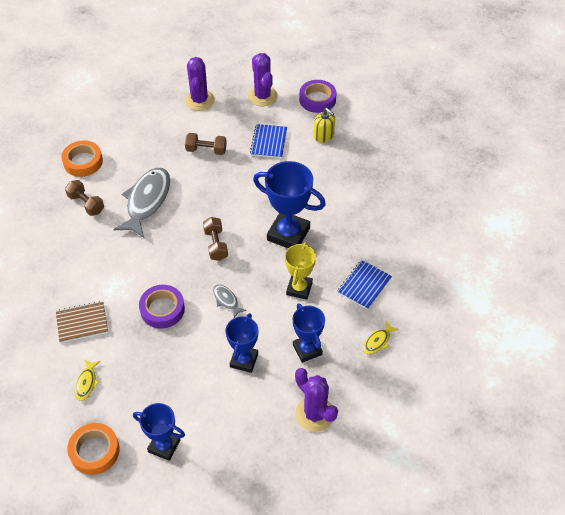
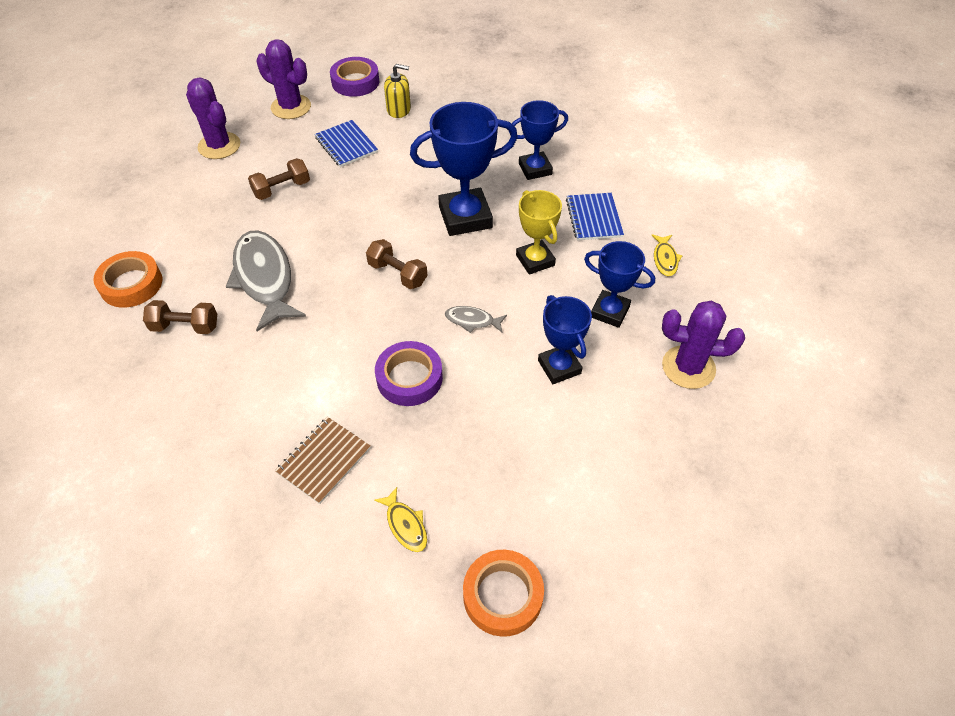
camera: 40 degrees left, 0 degrees up
blue trophy [133,403,185,461] -> blue trophy moved to [509,100,568,180]

